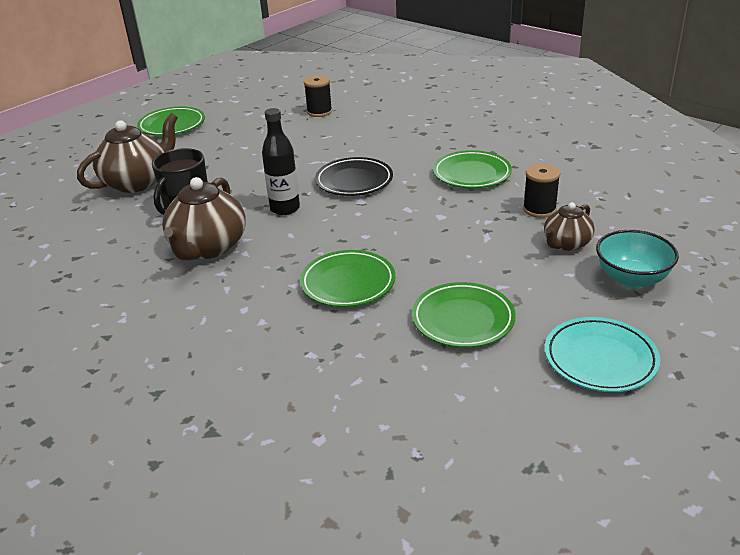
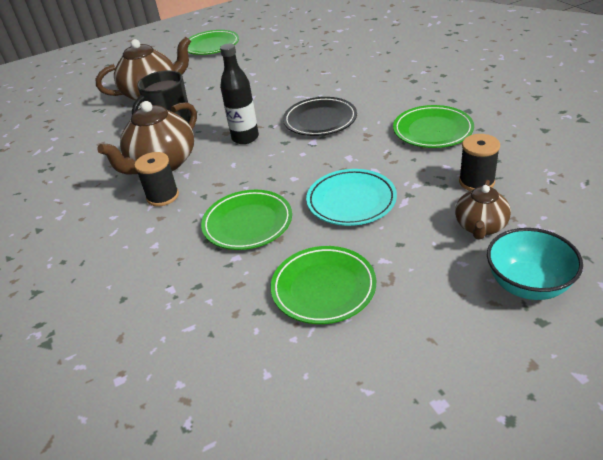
camera: 25 degrees right, 5 degrees up
black spool [304,75,332,117] -> black spool moved to [134,152,179,206]
brown teapot [544,202,595,251] -> brown teapot turned 45 degrees counterclockwise [455,180,511,239]
turquoise plate [545,317,660,392] -> turquoise plate moved to [306,169,397,226]

